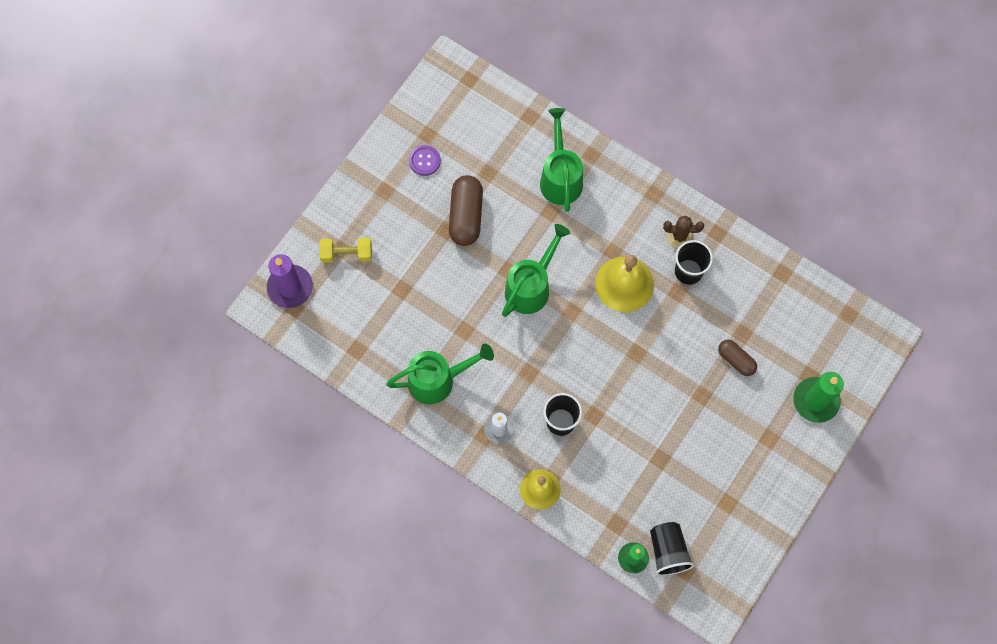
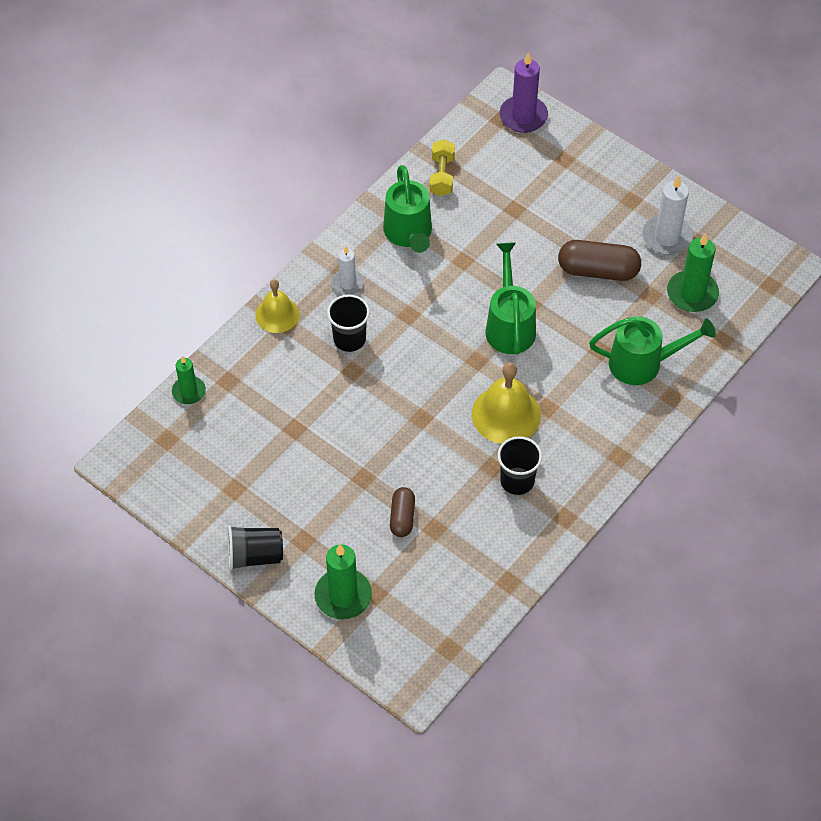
camera: 95 degrees right, 15 degrees down
yellow dumbbell [319,238,372,263] -> yellow dumbbell moved to [430,139,455,196]
purple button [409,145,441,176] -> white candle [642,176,693,255]
green watering can [502,224,570,317] -> green watering can turned 135 degrees counterclockwise [486,243,536,355]
black cup [650,522,694,576] -> black cup moved to [228,525,283,570]
brown cactus [663,215,704,248] -> none
brown capsule [718,340,757,376] -> brown capsule turned 45 degrees counterclockwise [390,487,415,537]
none -> green candle [667,233,719,312]

